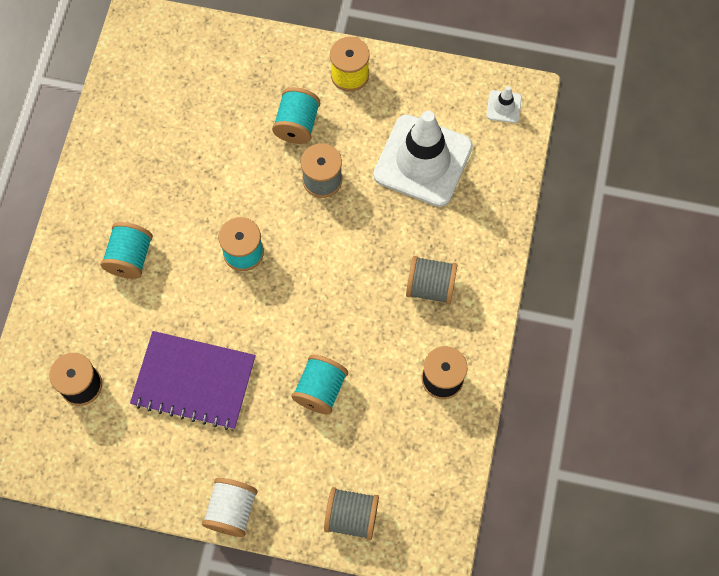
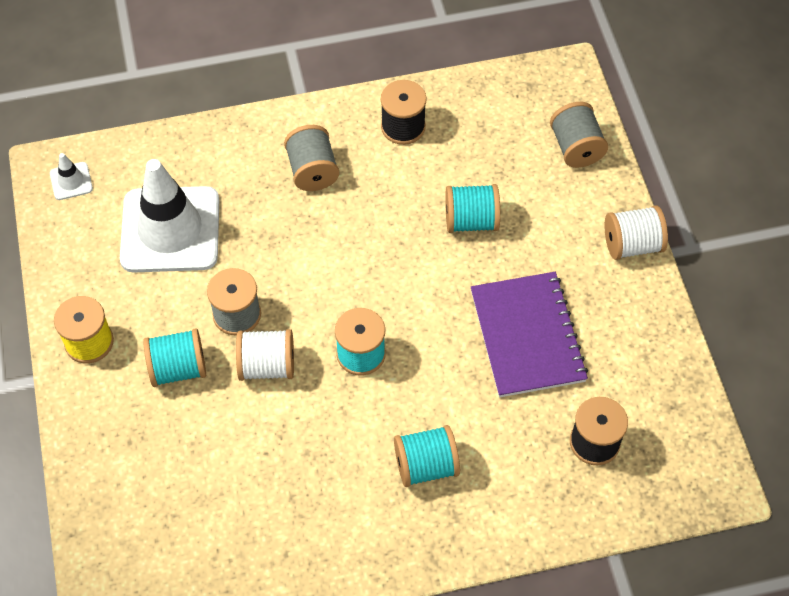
camera: 115 degrees left, 10 degrees down
none -> white spool [236,329,294,381]

